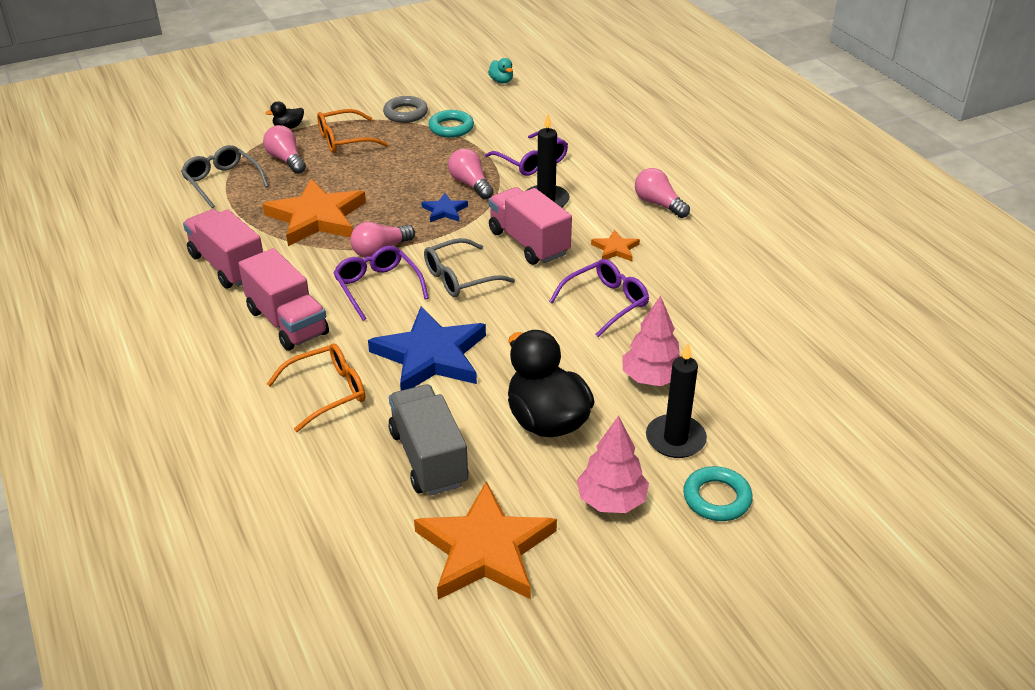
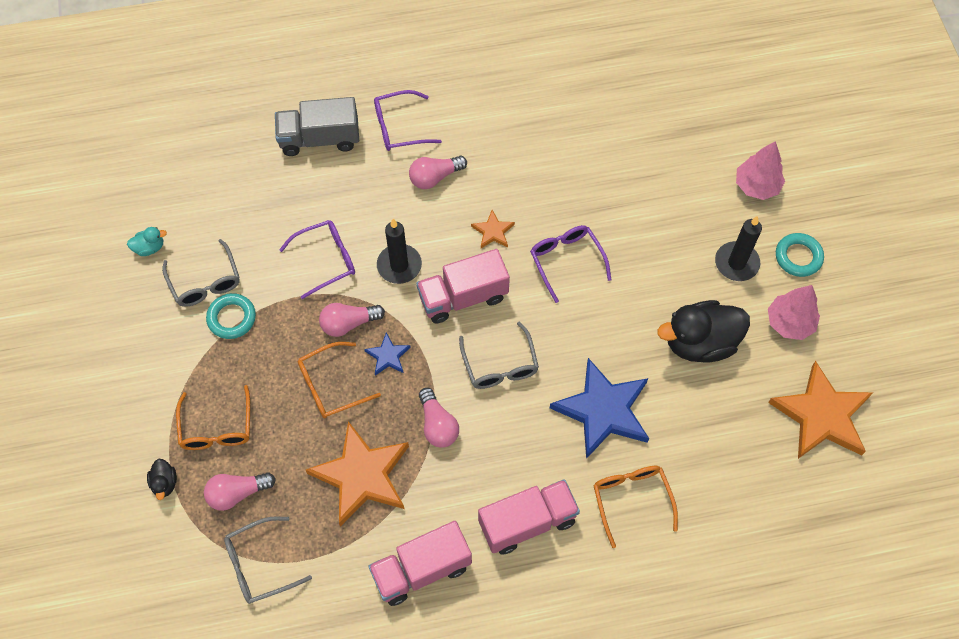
camera: 75 degrees left, 25 degrees up
purple glasses [333,246,429,321] -> purple glasses moved to [374,90,442,151]
grey ring [383,96,428,123] -> none
grey truck [388,384,468,496] -> grey truck moved to [275,97,359,156]
pink tree [622,296,681,386] -> pink tree moved to [736,141,785,200]
none -> grey glasses [162,239,240,307]
none -> orange glasses [298,342,381,419]

